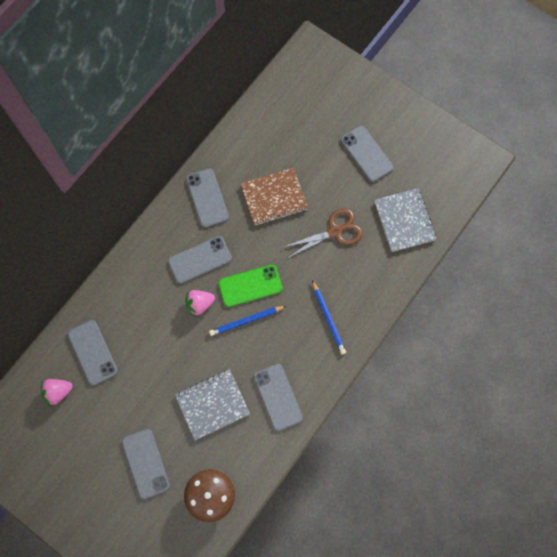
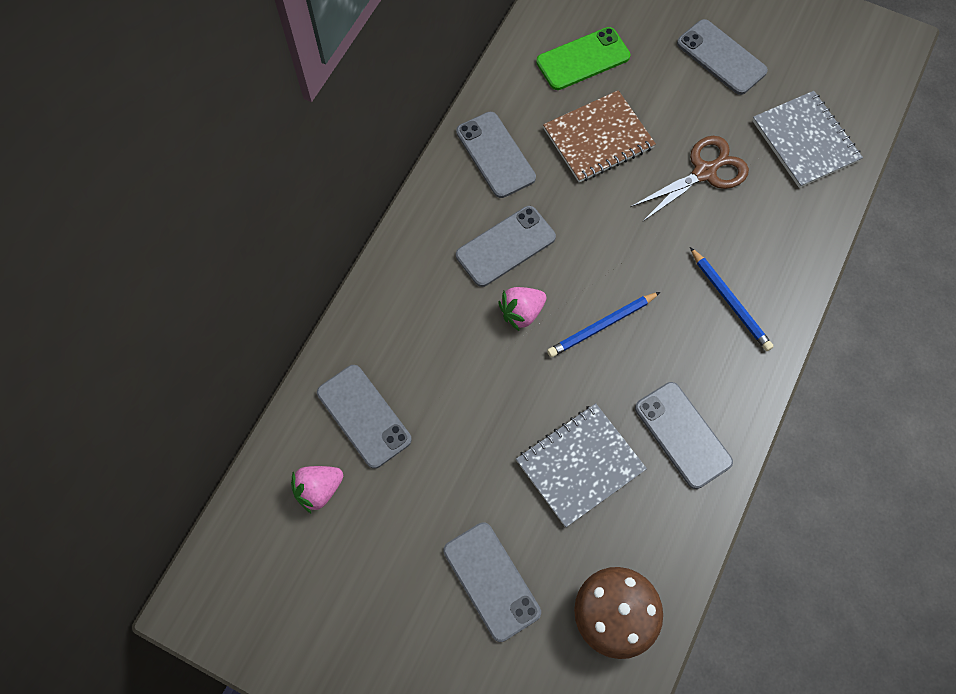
camera: 10 degrees left, 5 degrees down
green phone [218,265,283,307] -> green phone moved to [536,27,630,90]

